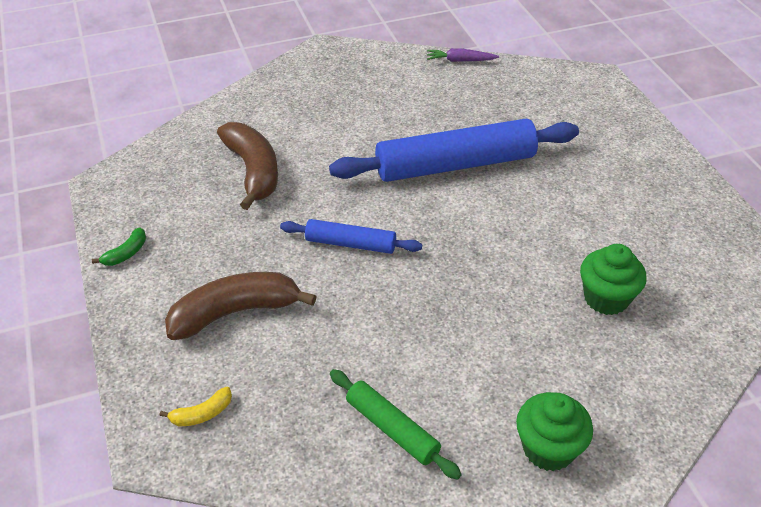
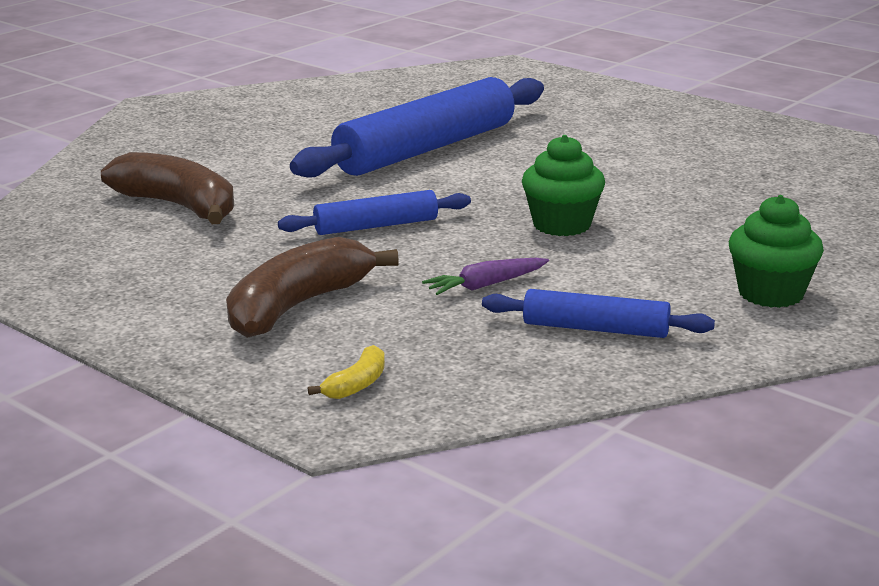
camera: 30 degrees left, 20 degrees down
green banana [92,227,146,266] -> none
green rolling pin [330,369,462,480] -> blue rolling pin [482,289,715,338]
purple carrot [427,48,499,62] -> purple carrot moved to [422,258,549,295]
green cupcake [580,244,646,315] -> green cupcake moved to [522,135,605,236]

